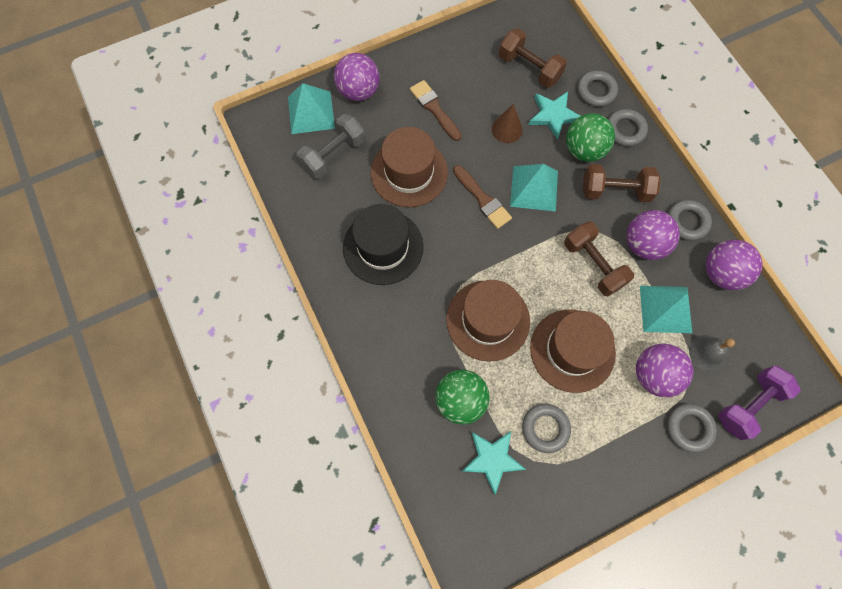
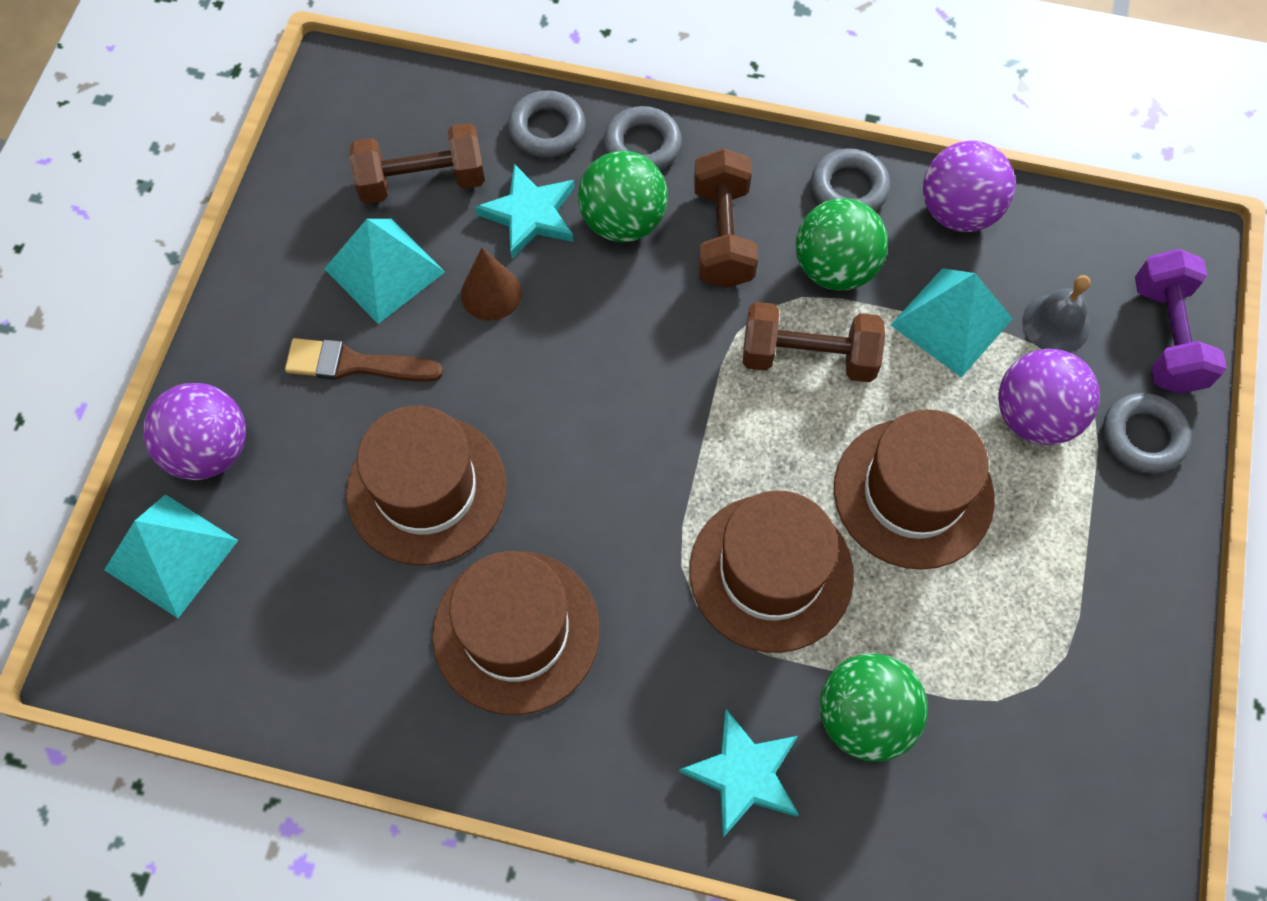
camera: 50 degrees left, 5 degrees down
grey dumbbell [296,114,365,179] -> none
black hat [343,204,424,285] -> brown hat [432,551,600,715]
brown brush [453,165,512,229] -> none
turquoise star [462,431,526,495] -> turquoise star moved to [679,709,799,838]
turquoise pyramid [510,164,558,211] -> turquoise pyramid moved to [324,219,445,324]
grey ring [522,404,571,453] -> none
brown dumbbell [583,164,661,202] -> brown dumbbell turned 45 degrees counterclockwise [694,148,758,288]
purple ball [627,210,680,260] -> green ball [796,198,888,291]

